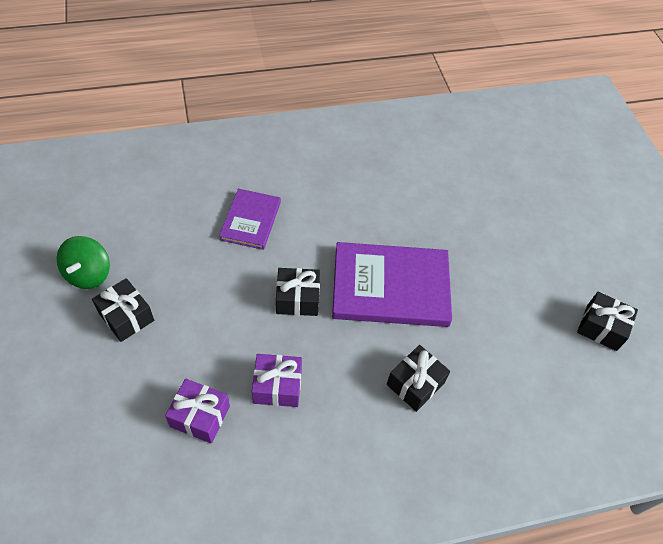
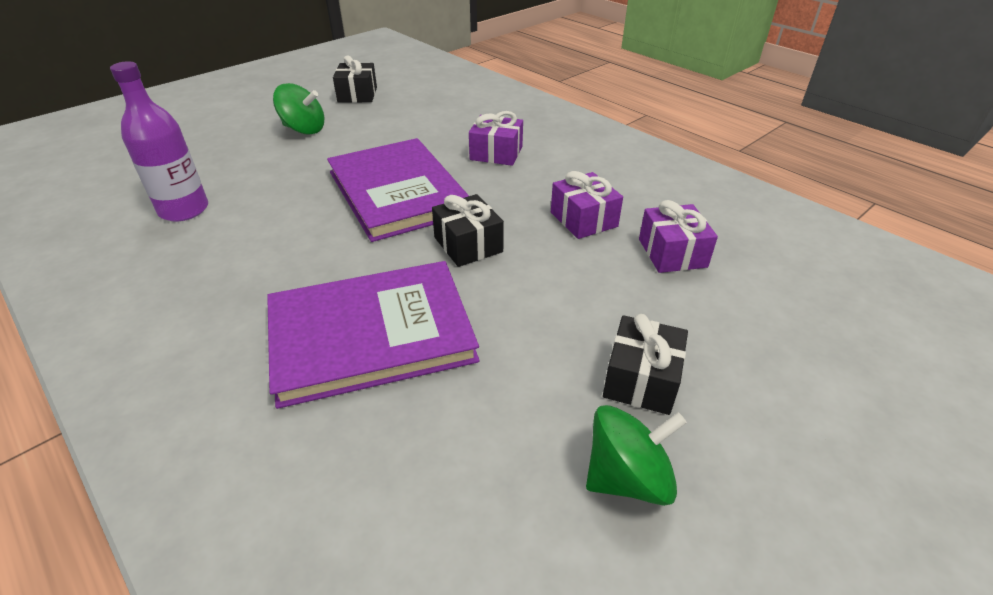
camera: 115 degrees left, 15 degrees down
purple book [219,189,281,250] -> purple book [267,261,480,409], size x1.74
black gift [387,345,450,412] -> purple gift [469,111,523,166]
none -> purple bottle [110,61,208,222]
none -> green spinning top [273,83,324,135]

